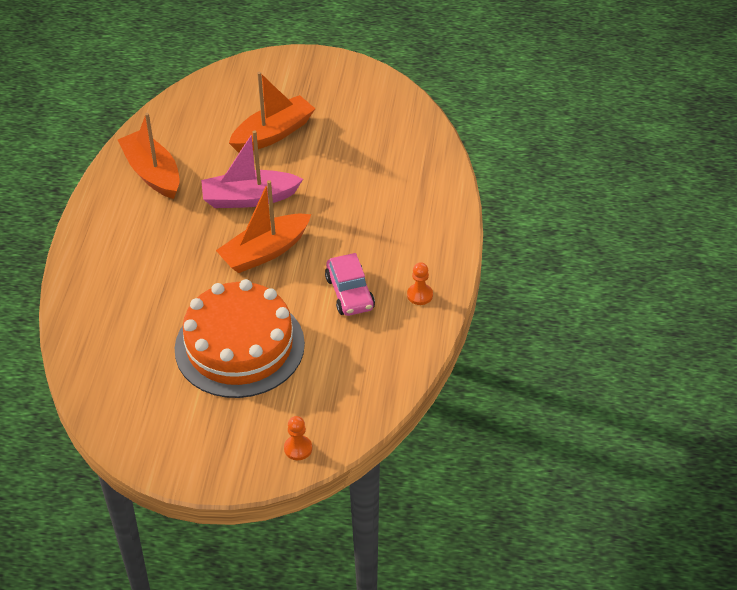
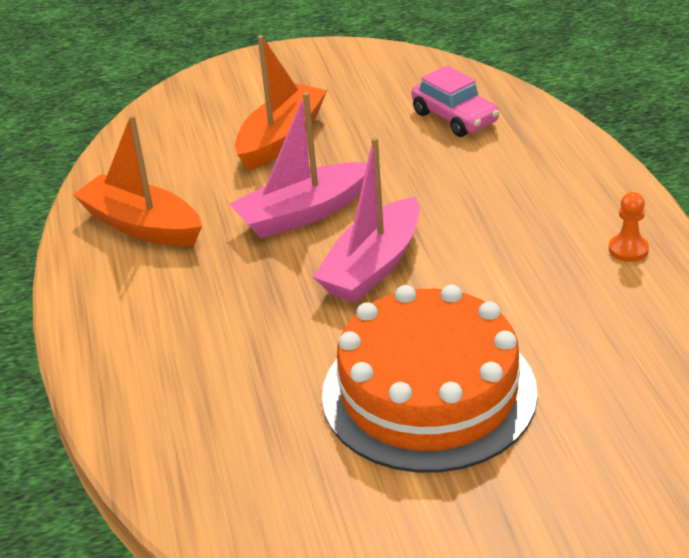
camera: 20 degrees left, 10 degrees down
orange boat [216,180,311,273] -> pink boat [313,137,420,303]
orange pawn [284,416,312,460] -> none
pink car [325,253,375,316] -> pink car moved to [411,66,500,137]

